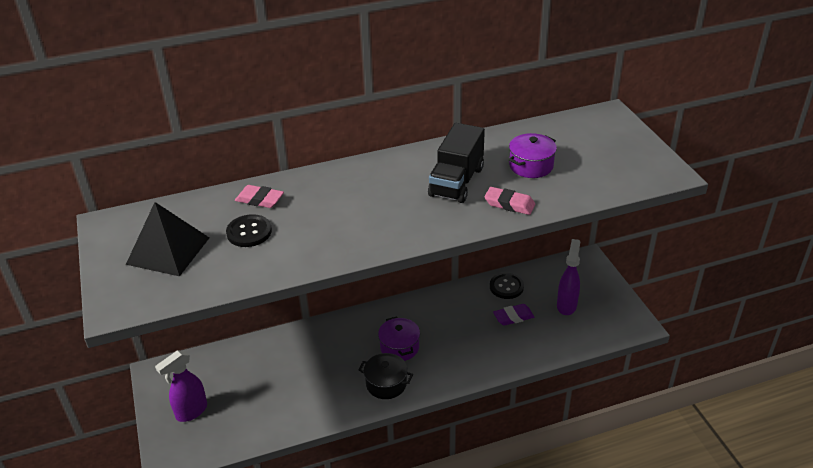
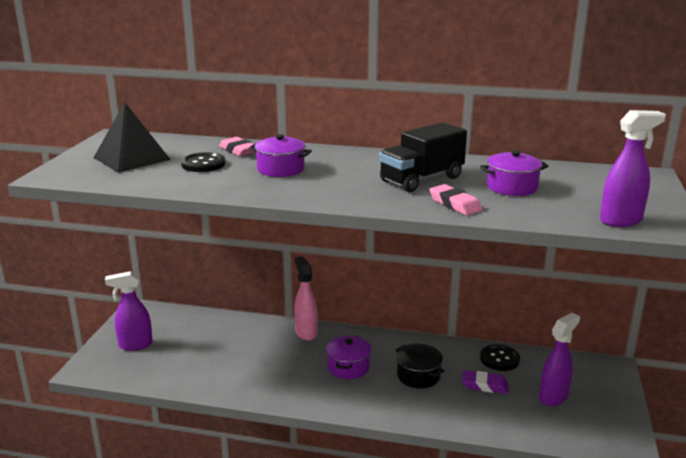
camera: 30 degrees right, 15 degrees down
black pot [359,353,413,399] -> black pot moved to [395,344,444,388]
none -> purple pot [249,134,312,177]
none -> pink spray bottle [294,256,318,341]
none -> purple spray bottle [600,110,666,227]

